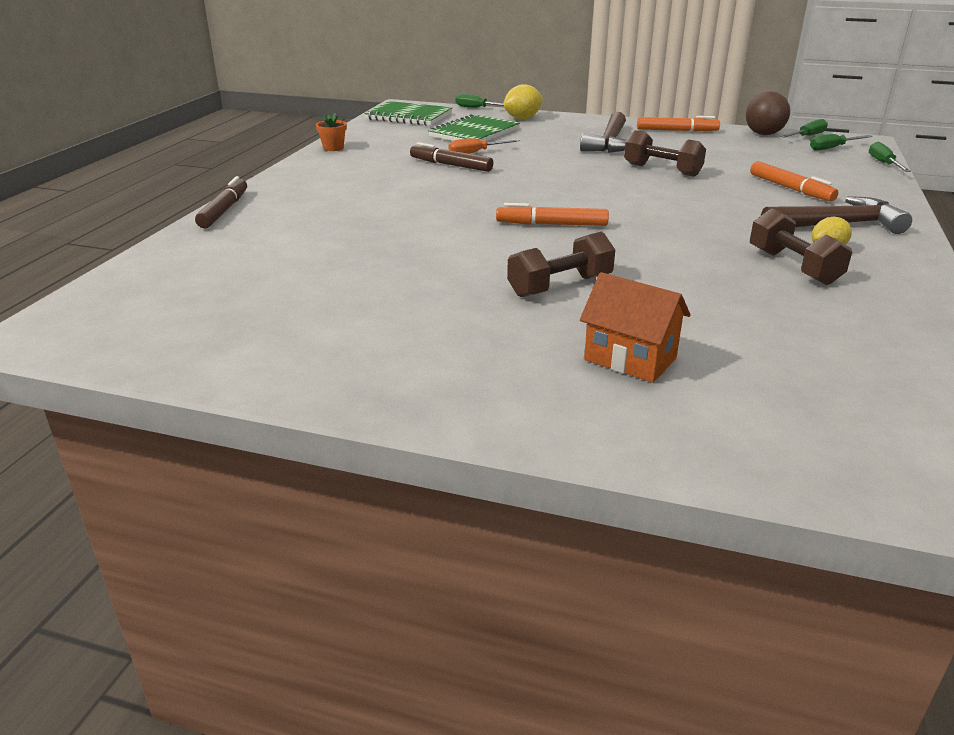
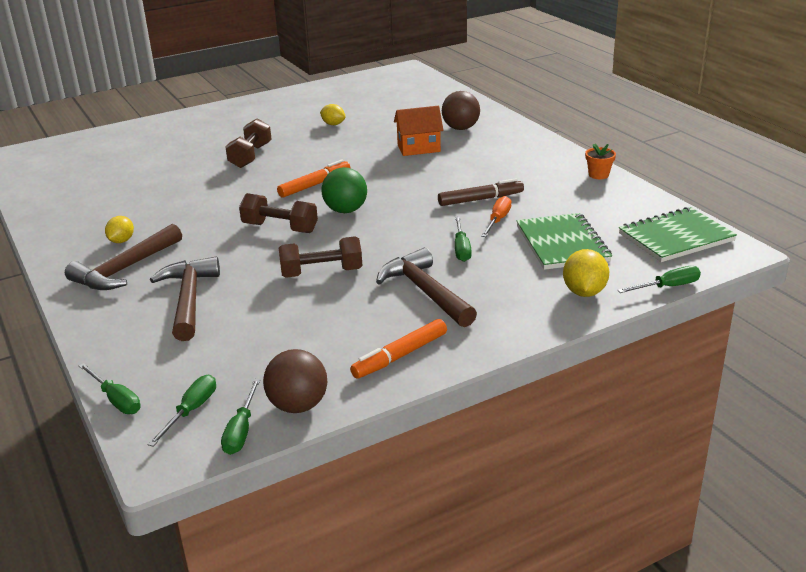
camera: 135 degrees right, 0 degrees up
brown marker [195,176,247,228] -> none
orange house [580,272,691,383] -> orange house moved to [394,106,444,156]
orange marker [750,161,838,201] -> brown hammer [150,256,220,341]
brown dumbbell [750,208,852,285] -> brown dumbbell moved to [239,193,318,233]
none -> yellow lemon [320,104,346,125]
none -> green ball [321,167,367,213]
none -> brown ball [442,91,480,130]
none -> green screwdriver [455,217,472,262]

